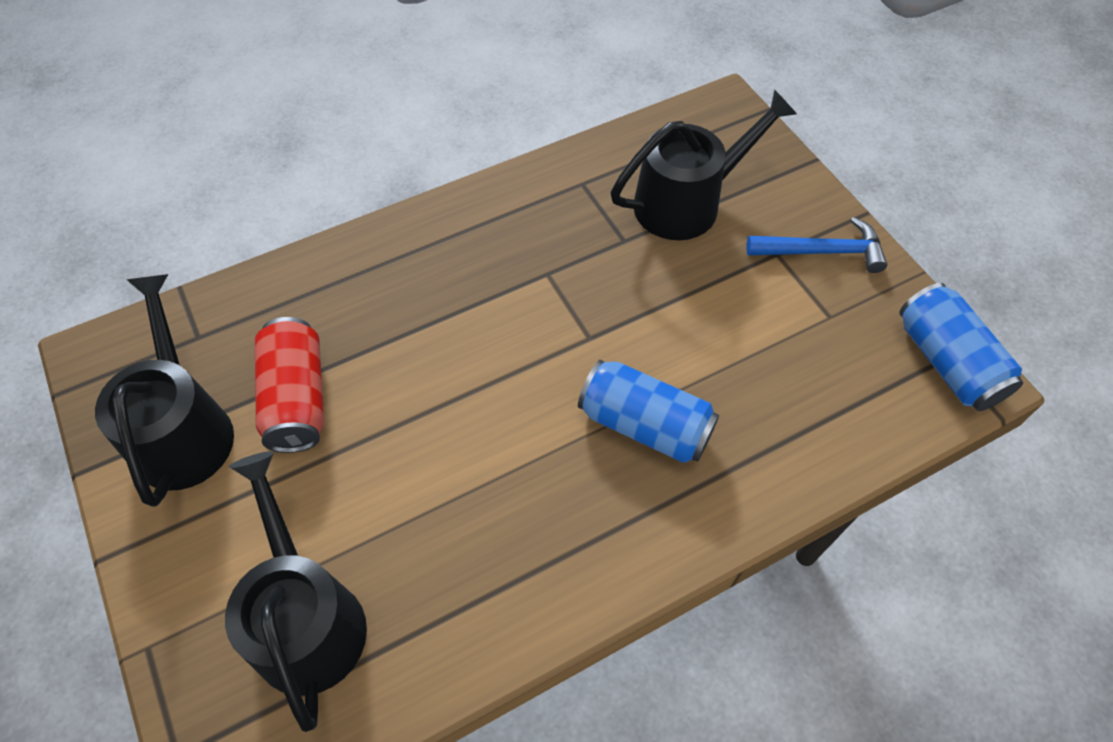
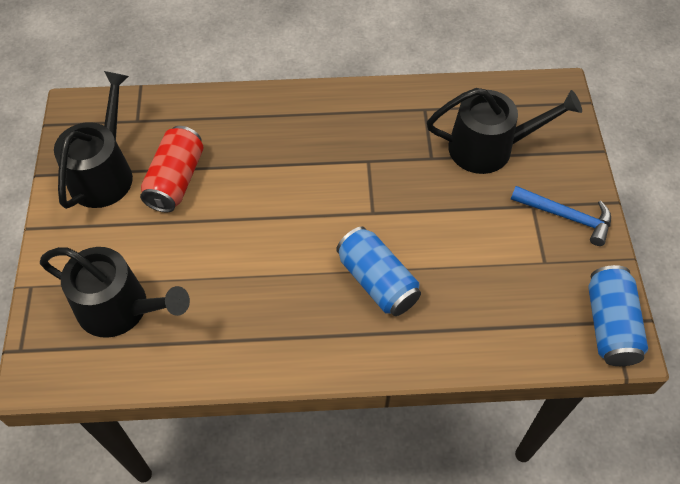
camera: 25 degrees right, 0 degrees up
black watering can [225,451,367,732] -> black watering can turned 105 degrees clockwise [40,247,190,338]

